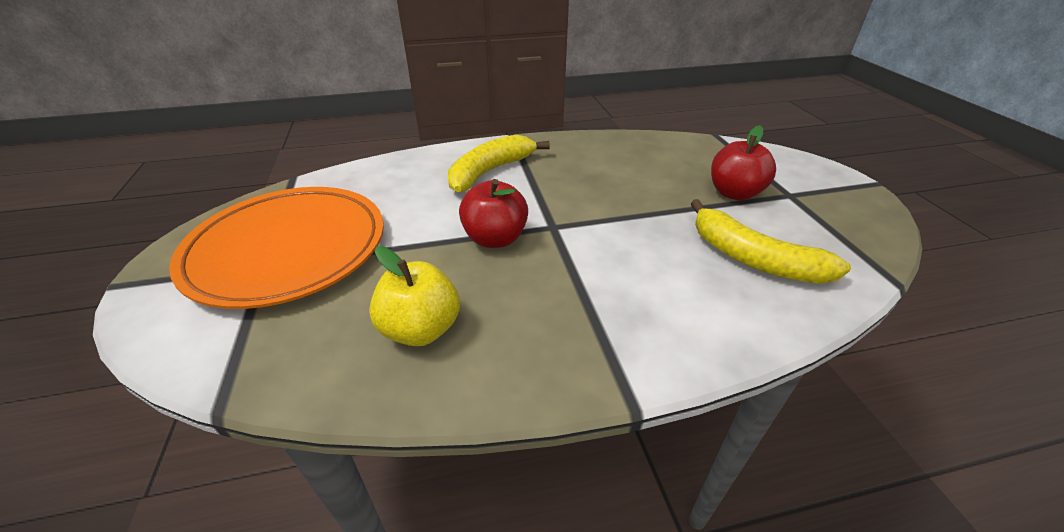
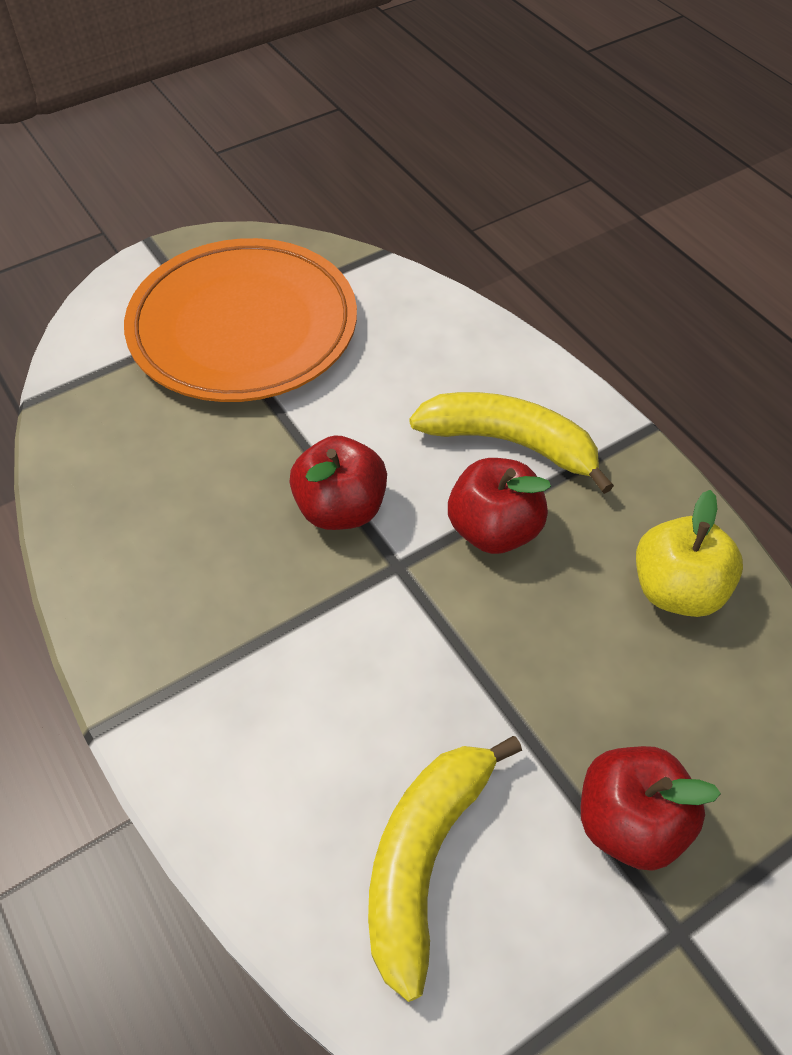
camera: 70 degrees right, 15 degrees up
yellow apple [369,246,460,346] -> yellow apple moved to [636,490,743,617]
none -> red apple [448,458,551,554]

